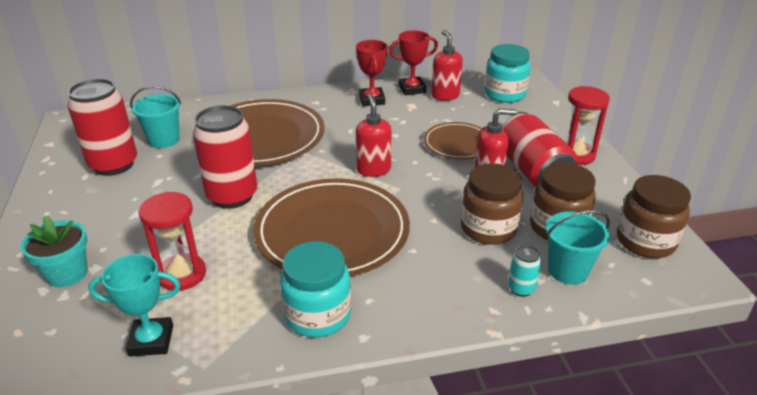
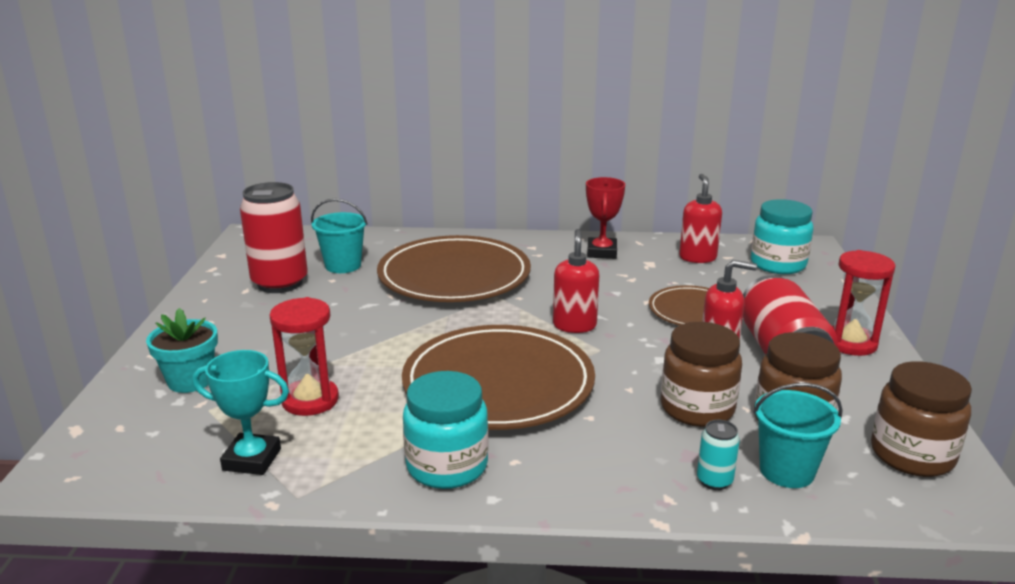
camera: 15 degrees right, 10 degrees down
red can [193,105,257,209] -> none
red trophy [389,30,438,96] -> none

